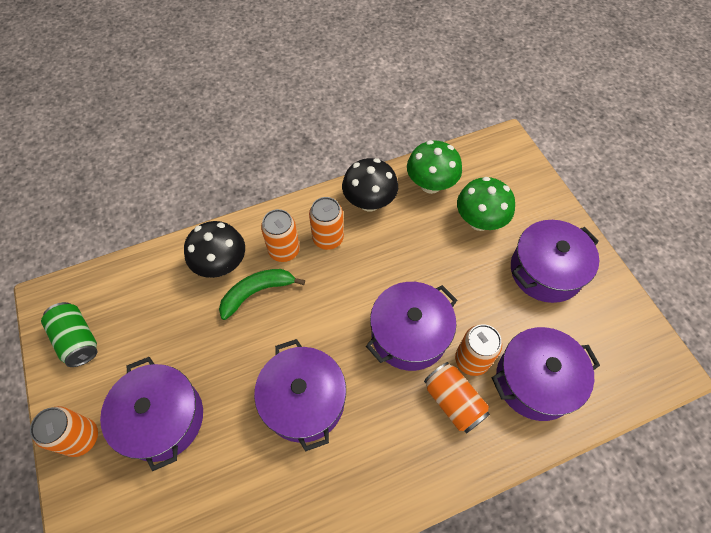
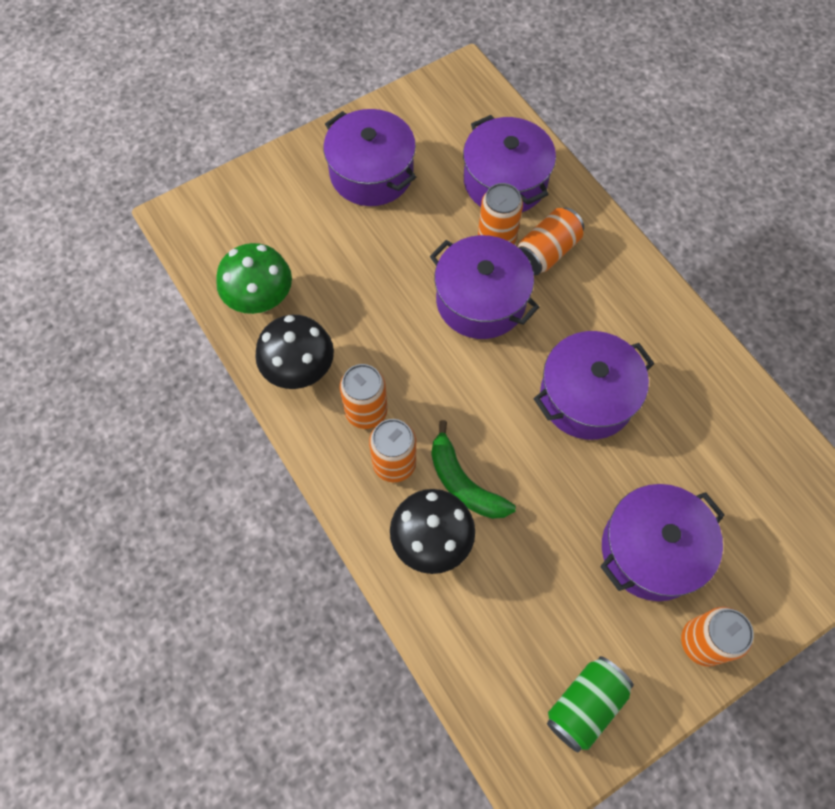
camera: 100 degrees left, 5 degrees up
green mushroom [457,177,515,231] -> none

